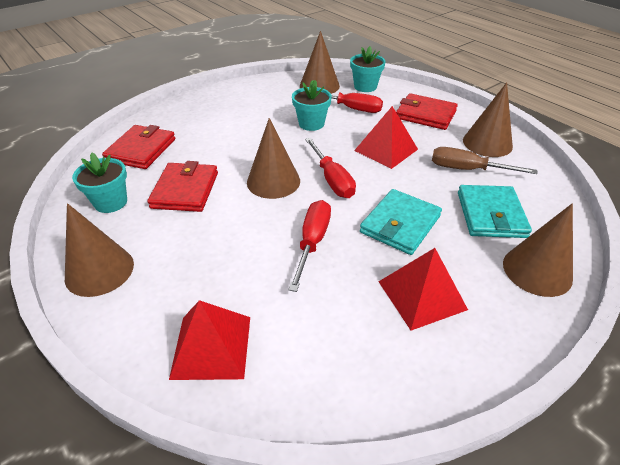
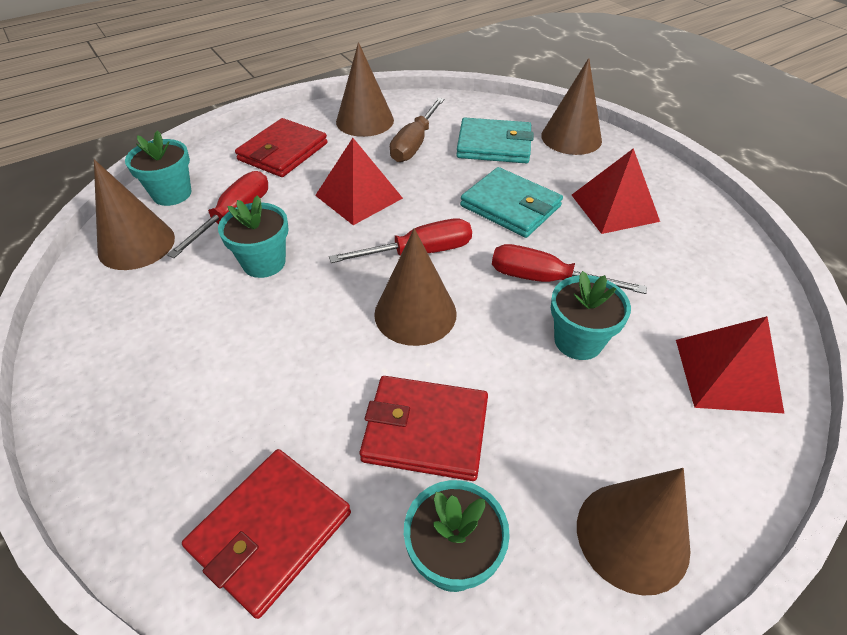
camera: 85 degrees left, 5 degrees up
red wallet [102,125,175,169] -> red wallet turned 75 degrees counterclockwise [182,449,351,619]
none -> turquoise flower pot [551,271,631,360]

